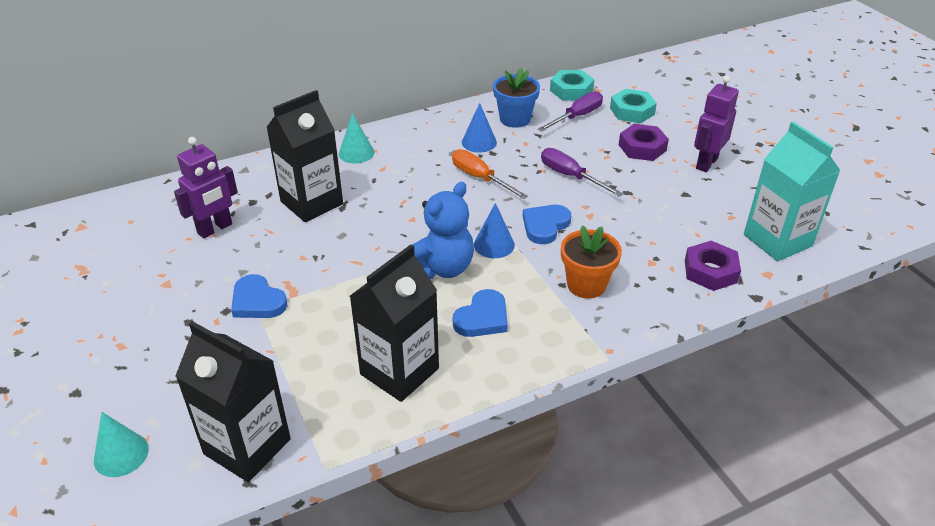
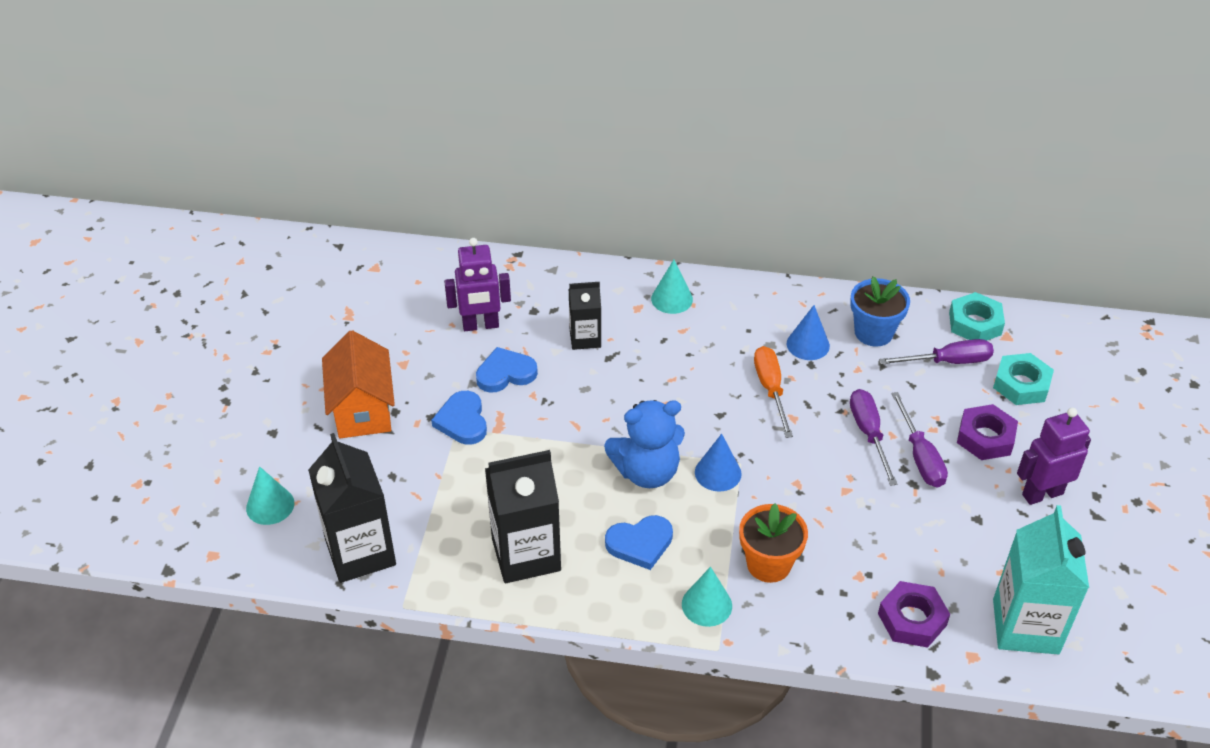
camera: 35 degrees right, 5 degrees up
black carton [266,90,343,222] -> black carton [569,282,601,350], size x0.57
blue heart [523,205,571,244] -> blue heart moved to [476,347,538,393]
none -> orange house [322,330,395,438]
none -> turquoise cone [682,567,732,627]
none -> purple screwdriver [891,392,948,487]

